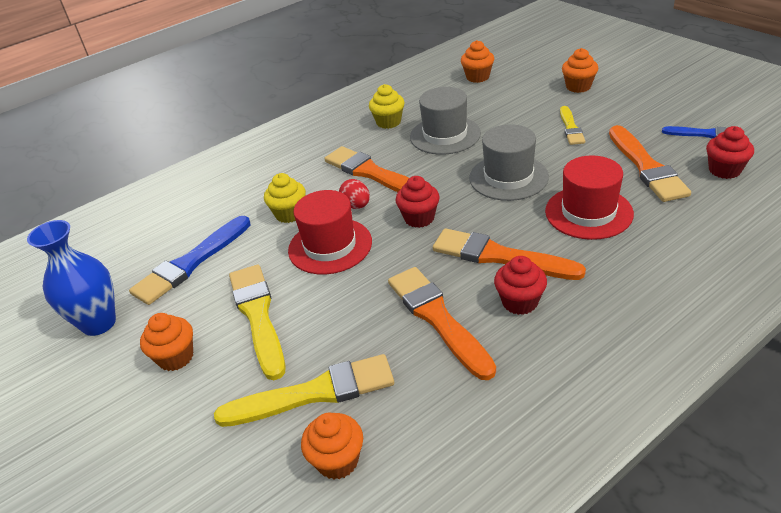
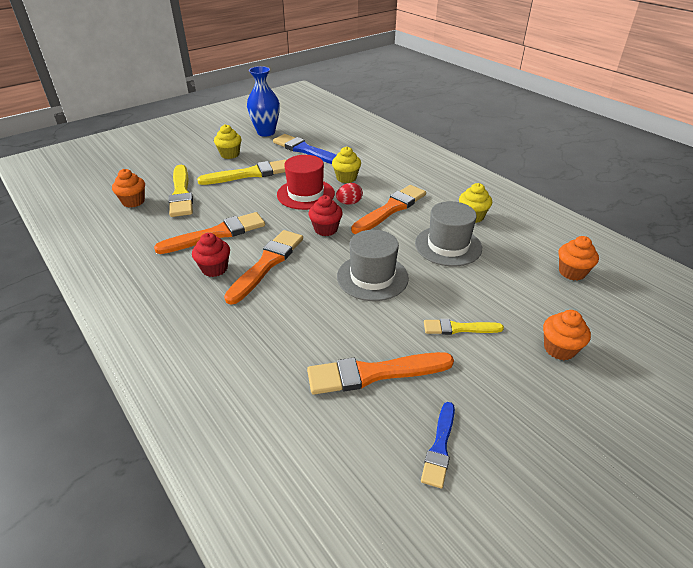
camera: 85 degrees right, 0 degrees up
orange cupcake [140,313,193,371] -> yellow cupcake [214,124,242,159]
red hat [545,155,634,240] -> none
red cupcake [706,126,754,179] -> none

